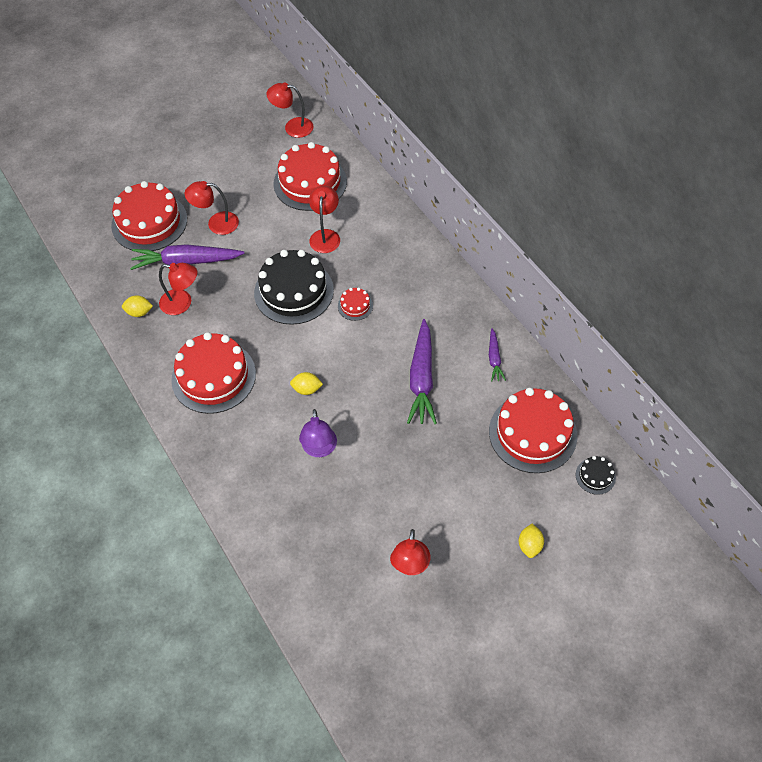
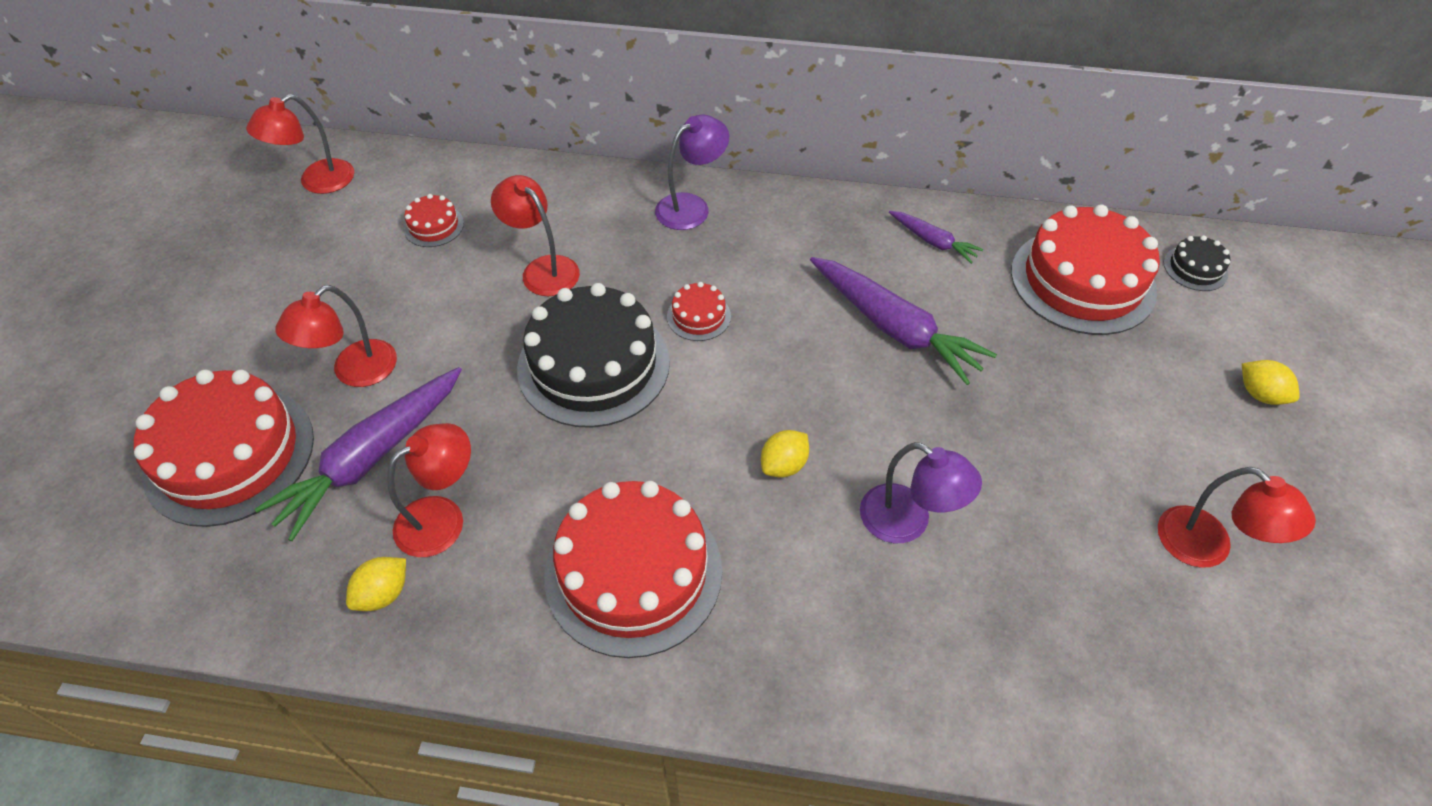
camera: 50 degrees left, 5 degrees down
red cake [273,142,347,211] -> red cake [404,194,464,247], size x0.44
none -> purple lamp [655,115,729,230]

